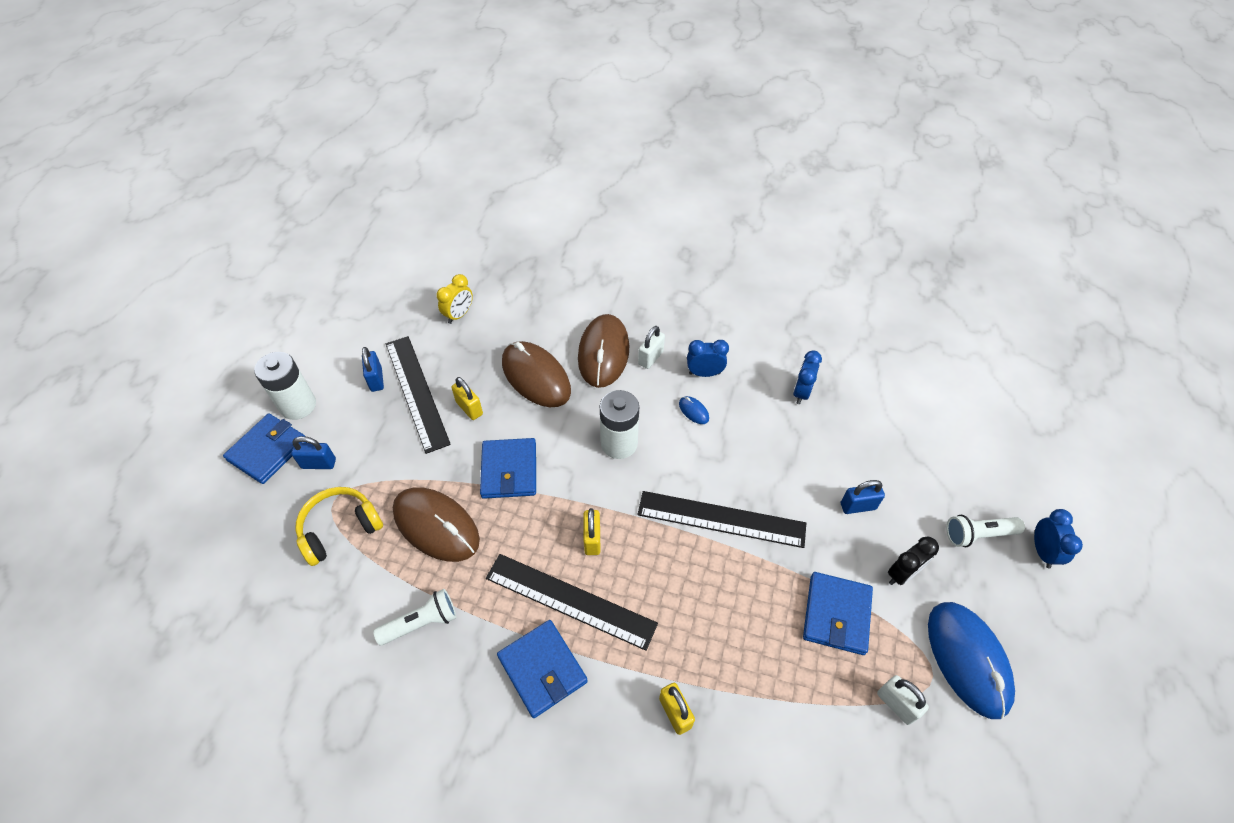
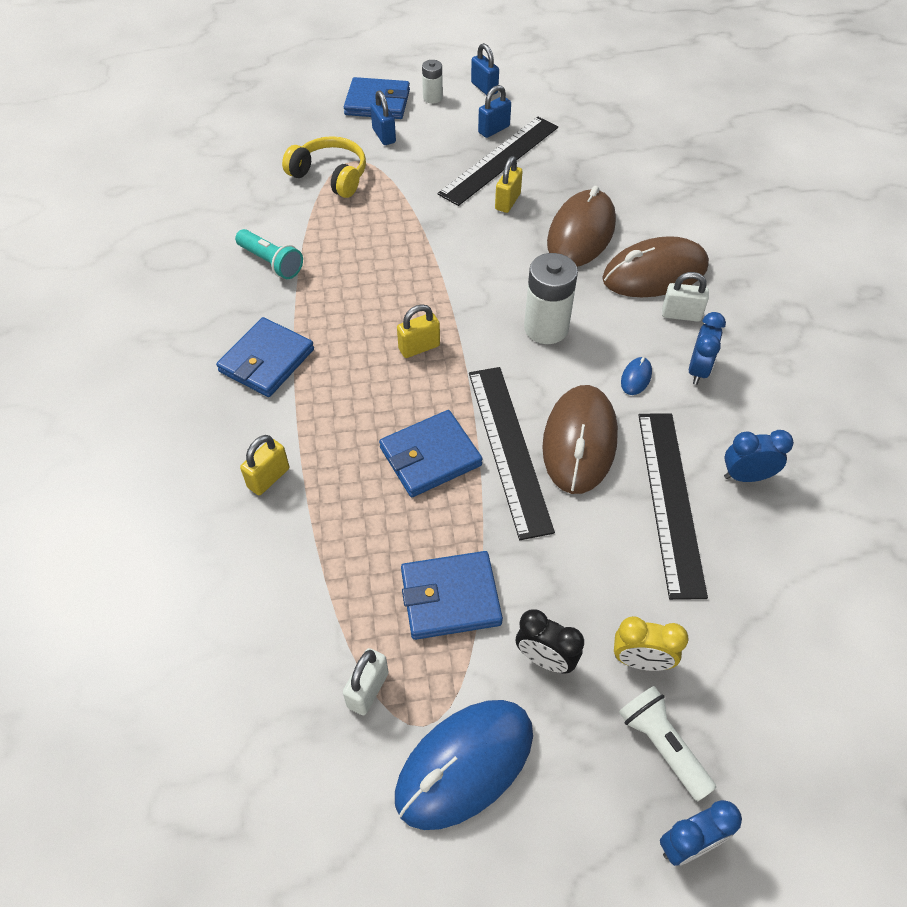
camera: 65 degrees right, 0 degrees up
white battery [254,352,316,420] -> white battery [422,60,443,103], size x0.55
white flashlight [373,589,457,645] -> turquoise flashlight [235,229,303,279]
brown mouse [393,487,480,562] -> brown mouse moved to [542,385,618,494]
yellow clock [437,274,473,324] -> yellow clock moved to [614,616,689,671]
blue wallet [480,438,536,499] -> blue wallet moved to [379,410,483,497]
black ruler [486,554,658,651] -> black ruler moved to [638,413,708,600]
blue clock [687,340,729,377] -> blue clock turned 45 degrees clockwise [689,312,726,385]
blue padlock [841,480,885,514] -> blue padlock moved to [471,43,499,95]

